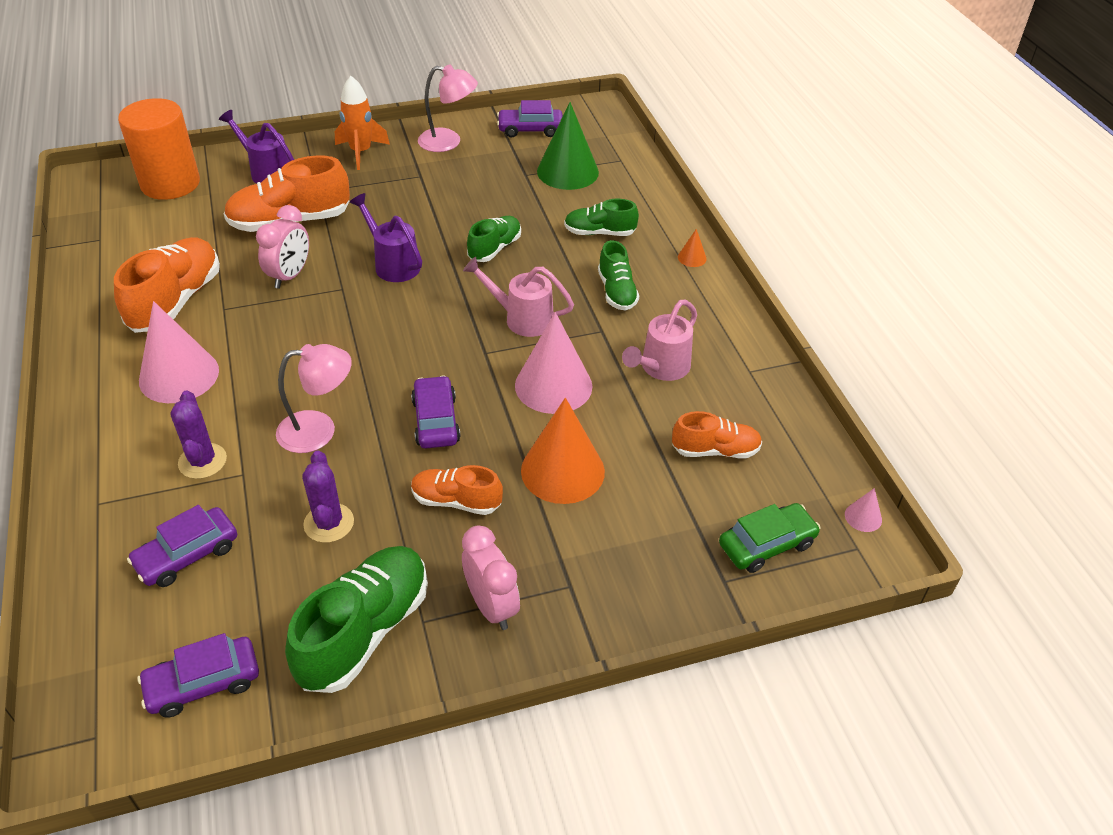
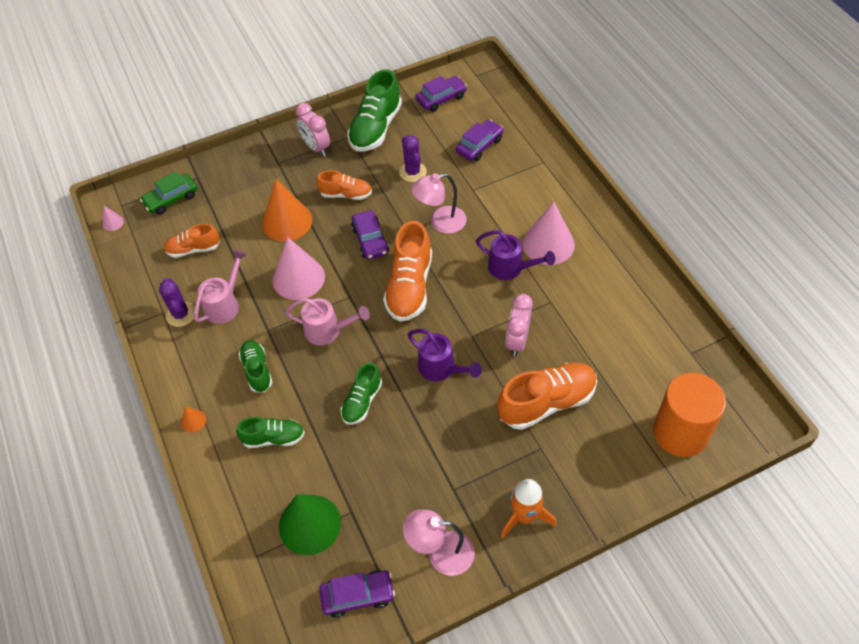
camera: 175 degrees right, 10 degrees up
orange shoe [114,237,220,333] -> orange shoe moved to [383,221,432,322]
purple cactus [170,391,227,479] -> purple cactus moved to [159,278,195,327]
purple watering can [219,110,294,184] -> purple watering can moved to [476,230,555,280]

